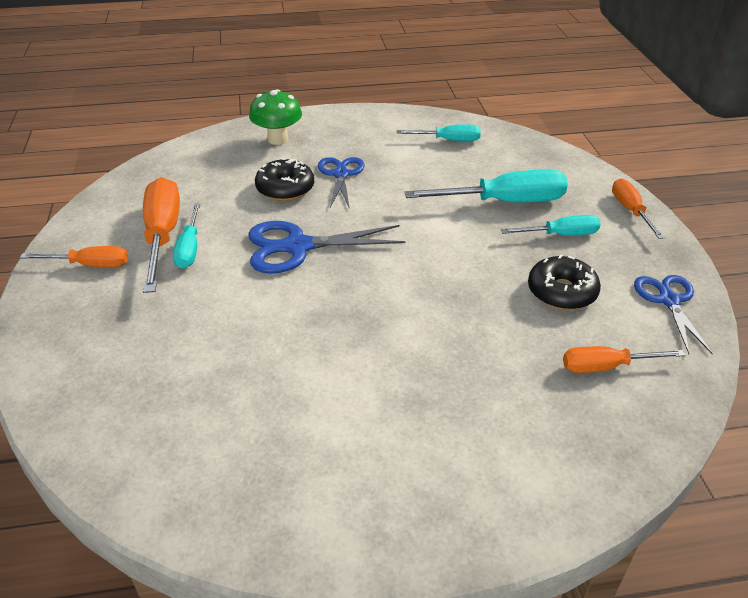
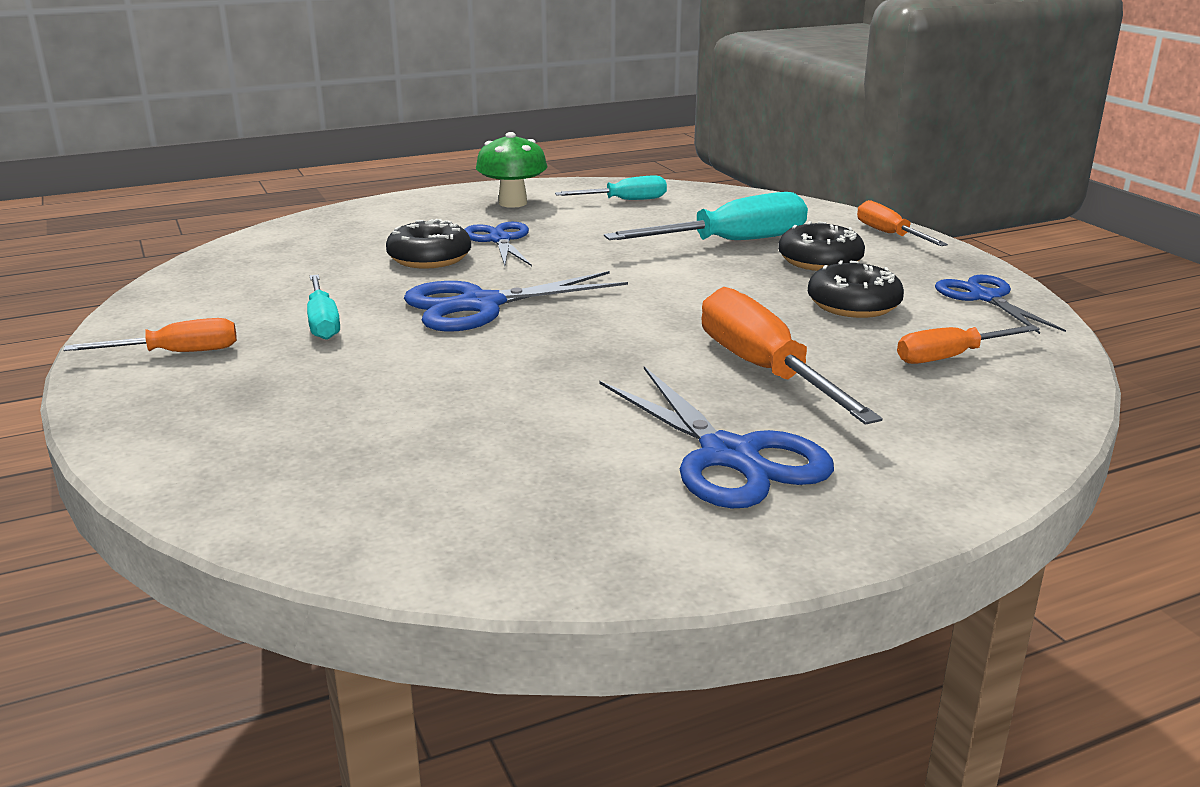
camera: 15 degrees left, 15 degrees down
orange screwdriver [143,177,180,293] -> orange screwdriver moved to [702,287,883,425]
green mushroom [249,89,302,145] -> green mushroom moved to [476,132,547,208]
turquoise screwdriver [501,215,601,235] -> black donut [778,221,865,271]
none -> blue scissors [600,366,834,508]

